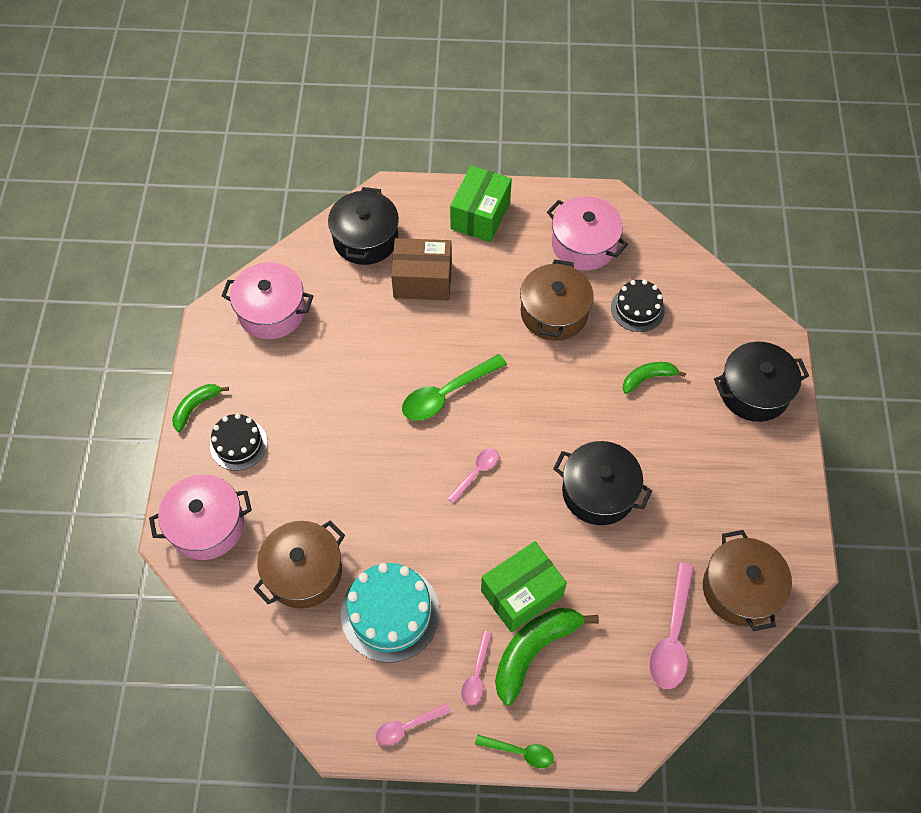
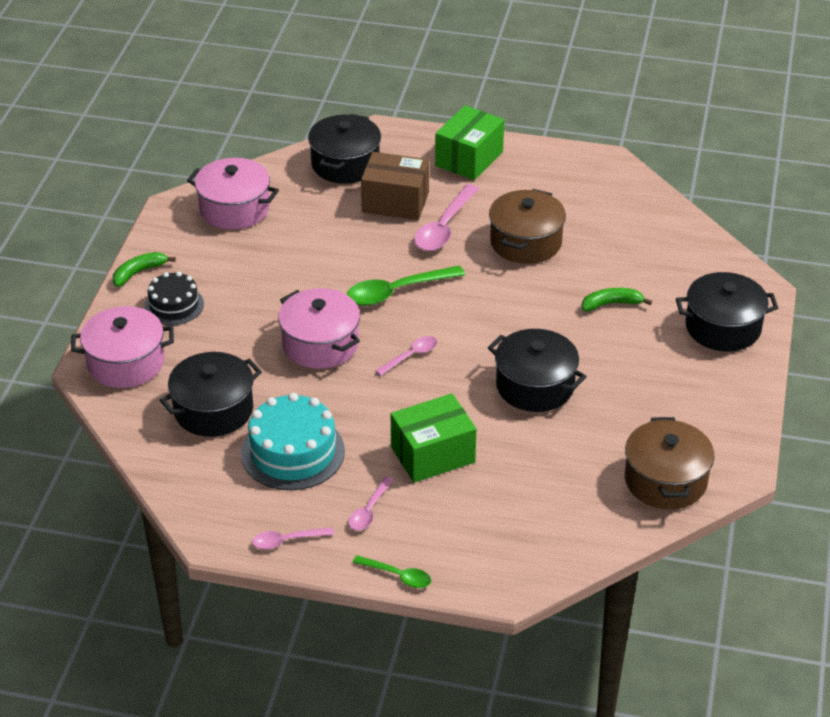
camera: 10 degrees right, 20 degrees down
brown pot [253,521,345,608] -> black pot [160,352,262,437]
green banana [495,608,599,706] -> none
pink pot [547,196,628,270] -> pink pot moved to [278,288,360,369]
black cake [611,280,665,332] -> none
pink spoon [649,562,694,689] -> pink spoon moved to [414,184,479,251]

